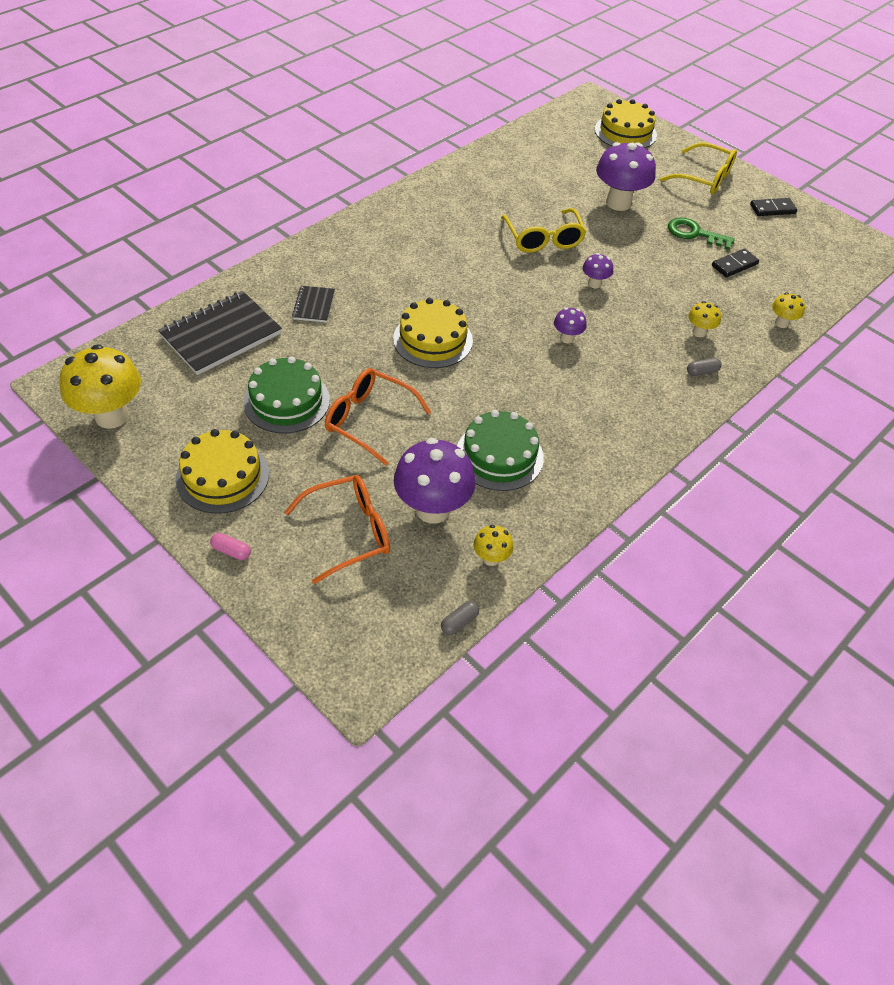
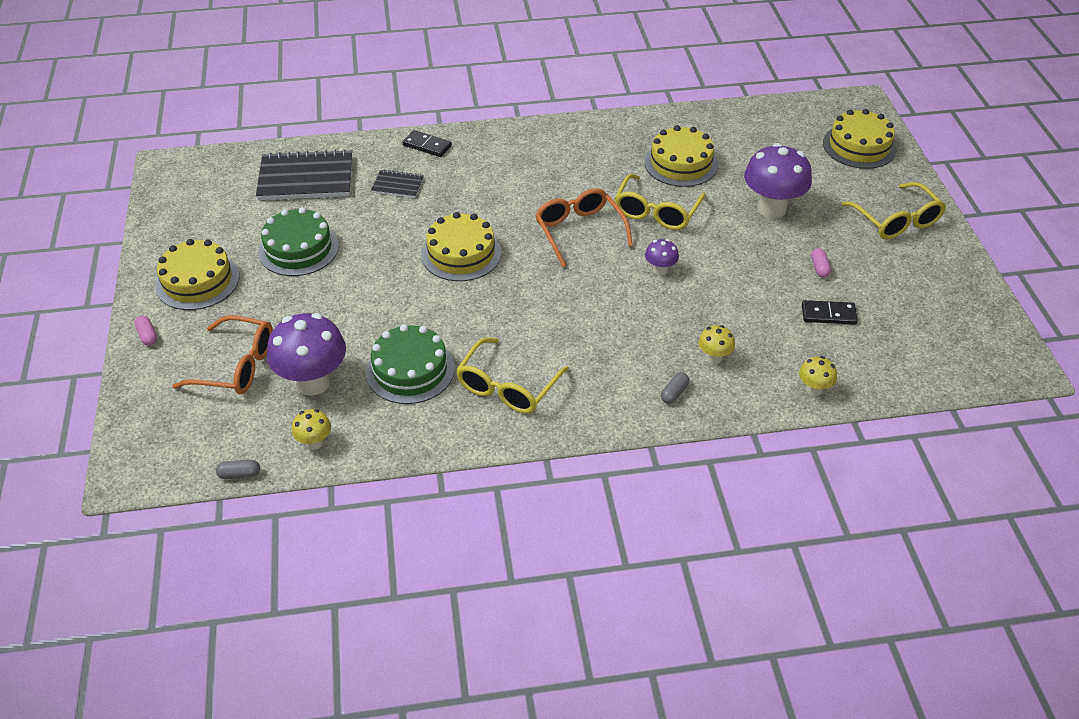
camera: 40 degrees right, 5 degrees down
yellow mushroom [59,344,141,429] -> none
black notebook [292,286,335,323] -> black notebook turned 60 degrees clockwise [371,169,424,198]
orange glasses [325,368,431,466] -> orange glasses moved to [535,188,633,267]
purple mushroom [554,307,587,344] -> none
green key [668,217,735,250] -> pink capsule [811,248,831,278]
grey capsule [687,358,722,376] -> grey capsule turned 75 degrees counterclockwise [661,372,689,404]
black domino [750,198,797,216] -> black domino moved to [403,130,452,157]
none -> yellow glasses [456,338,569,414]
none -> yellow cake [644,125,718,187]

